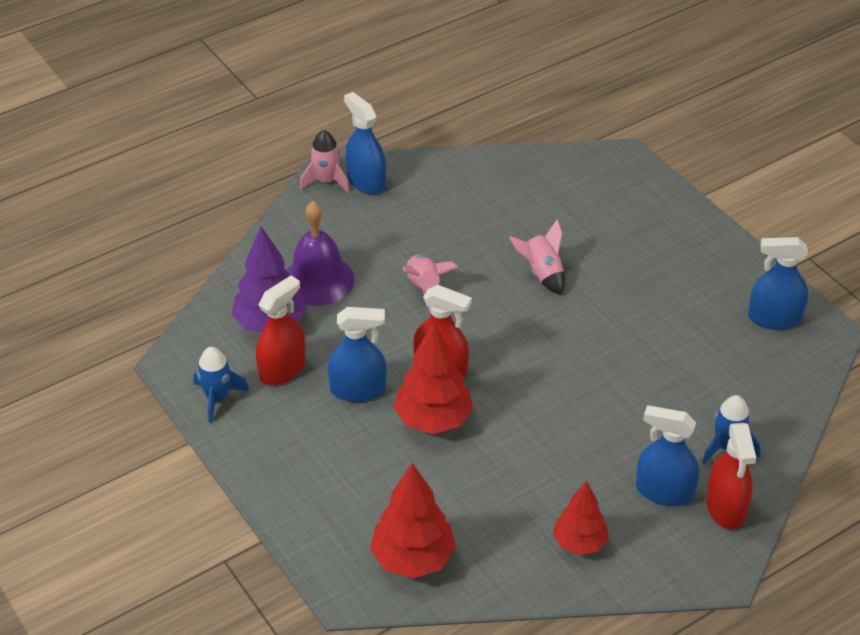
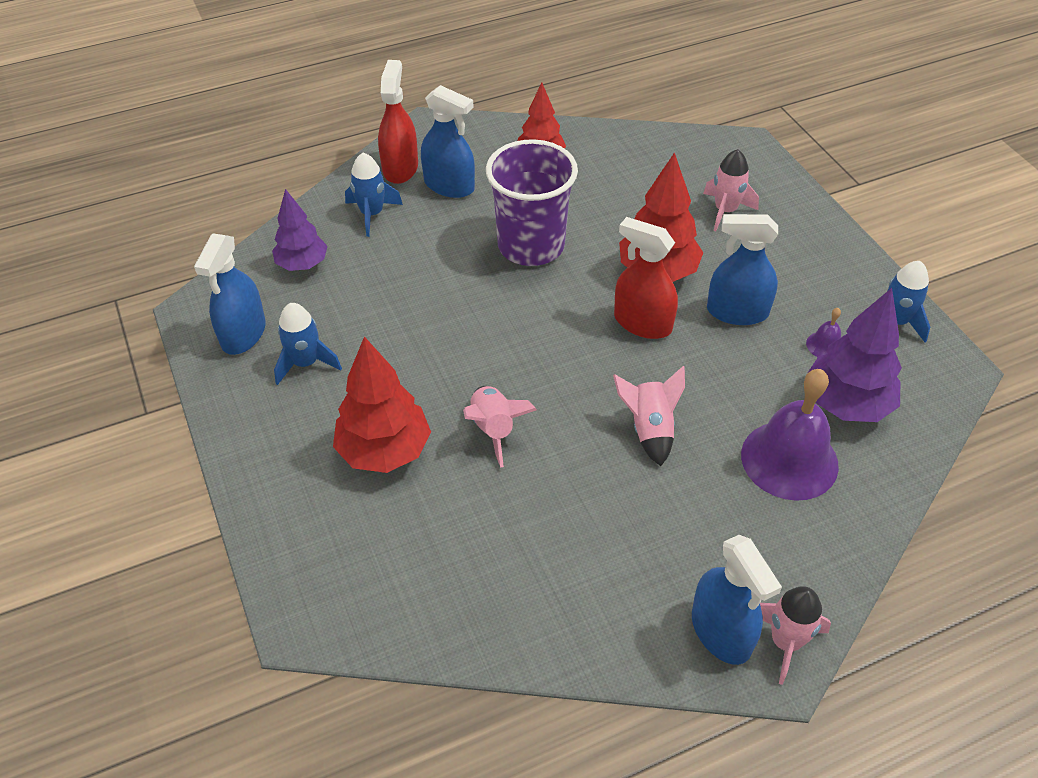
camera: 170 degrees left, 5 degrees up
red spray bottle [256,276,305,385] -> purple bell [806,308,841,357]
red tree [370,463,456,578] -> red tree moved to [333,336,431,473]
blue spray bottle [748,237,808,330] -> blue spray bottle turned 90 degrees clockwise [194,233,266,355]
none -> purple tree [272,189,328,271]
none -> blue rocket [274,303,342,385]
none -> purple cup [486,139,578,266]
none -> pink rocket [703,149,759,231]

